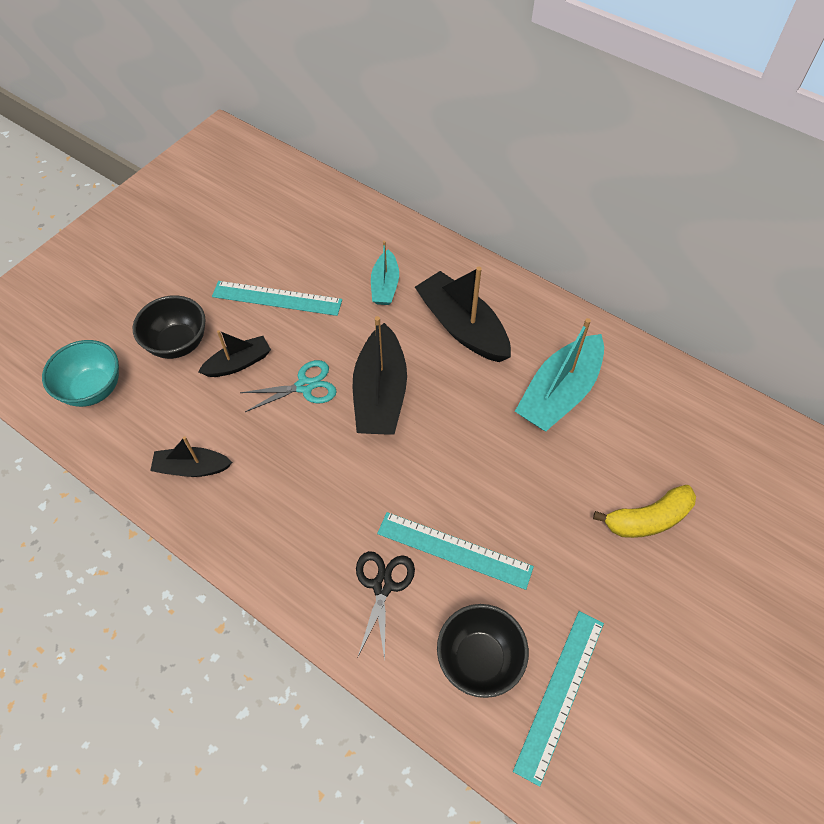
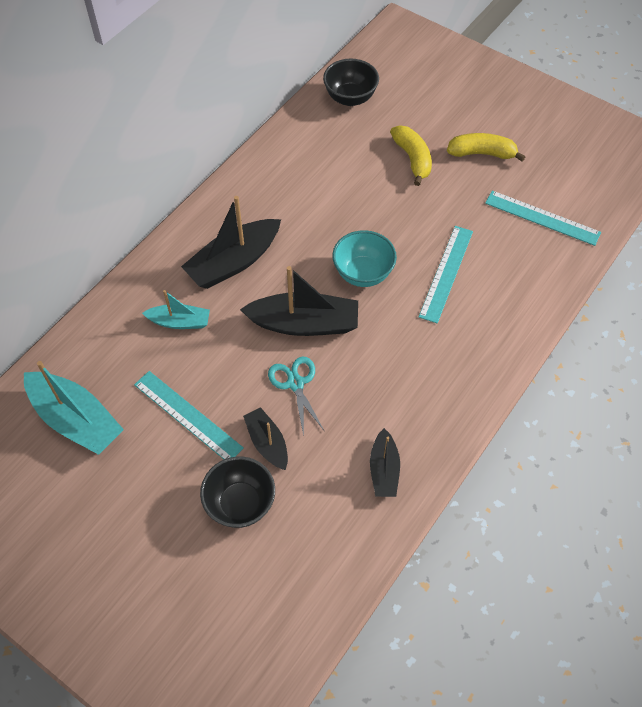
camera: 90 degrees left, 0 degrees up
turquoise bowl [42,340,119,407] -> turquoise bowl moved to [332,230,397,287]
turquoise ruler [212,281,342,316] -> turquoise ruler turned 60 degrees counterclockwise [134,371,244,459]
black scissors [356,551,415,660] -> none
black bowl [437,604,529,698] -> black bowl moved to [323,59,379,106]
turquoise boat [515,318,604,431] -> turquoise boat moved to [24,361,124,455]
none -> yellow banana [447,133,525,161]

